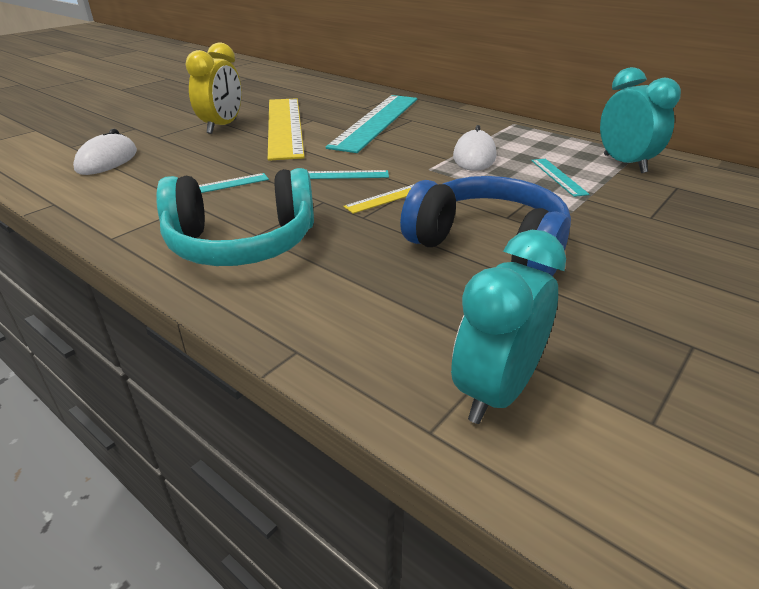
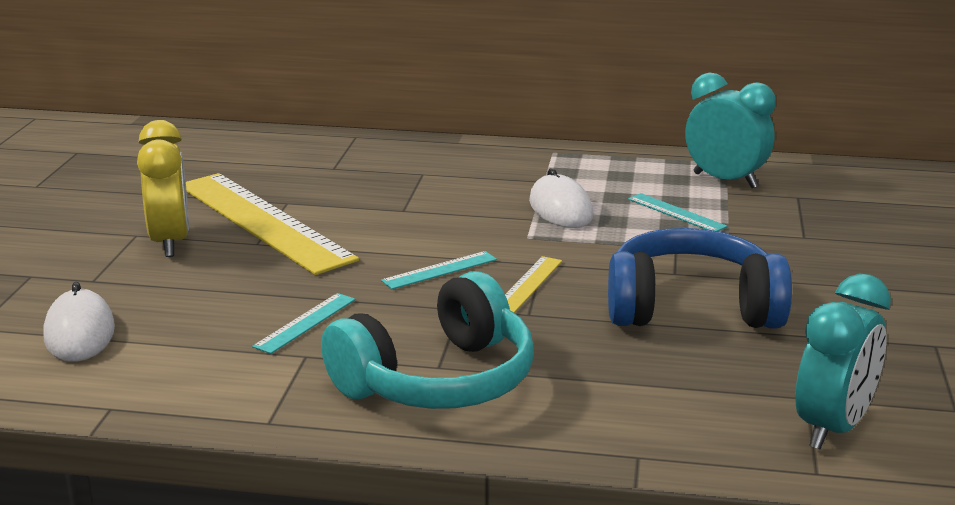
camera: 30 degrees left, 10 degrees down
turquoise ruler [326,95,417,153] -> none
turquoise clock [451,230,566,424] -> turquoise clock turned 150 degrees counterclockwise [796,274,891,449]

